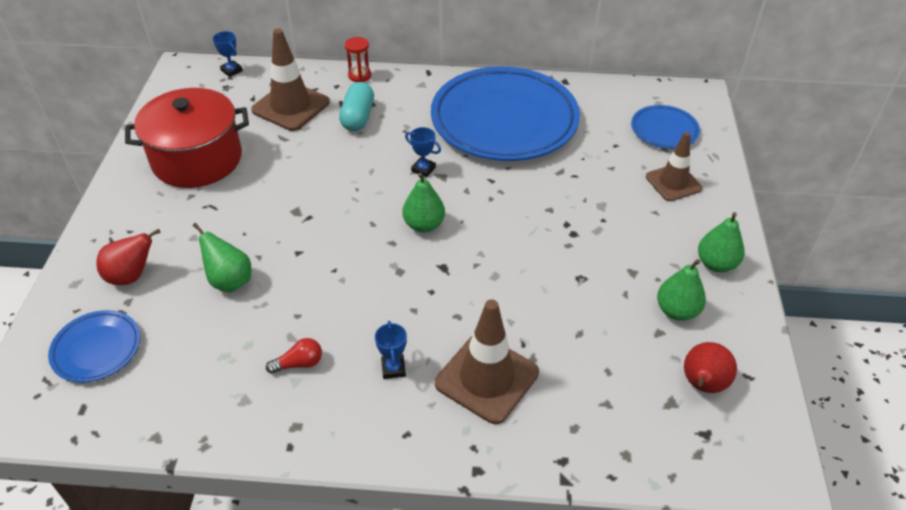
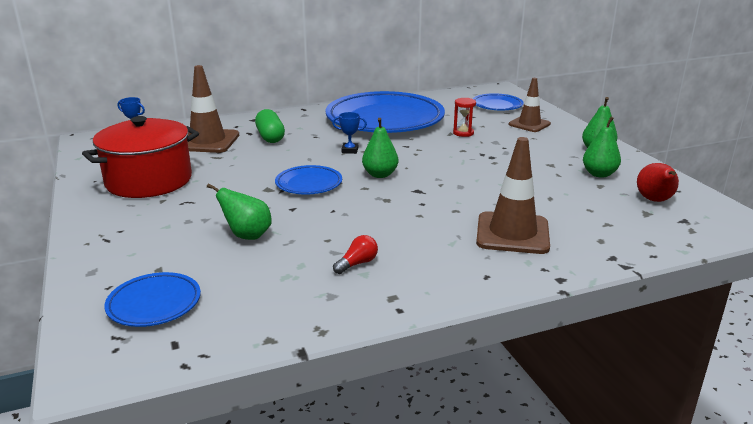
camera: 25 degrees left, 20 degrees down
red pear [96,229,160,285] -> none
turquoise capsule [339,82,374,131] -> green capsule [255,109,285,143]
red hourglass [345,37,371,82] -> red hourglass moved to [453,98,476,137]
blue trophy [375,321,407,379] -> none
none -> blue plate [275,165,342,195]

